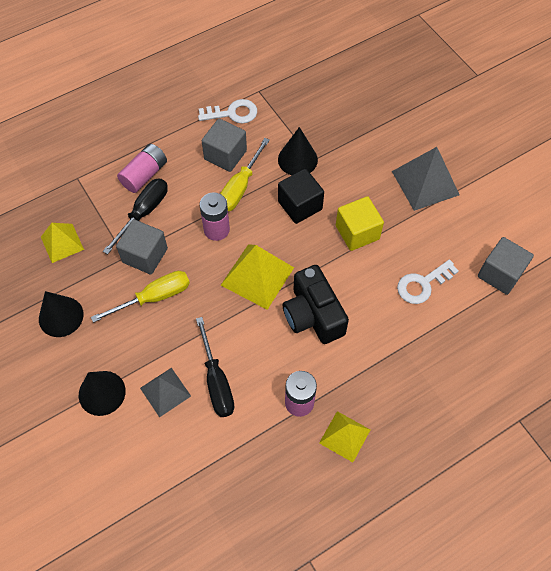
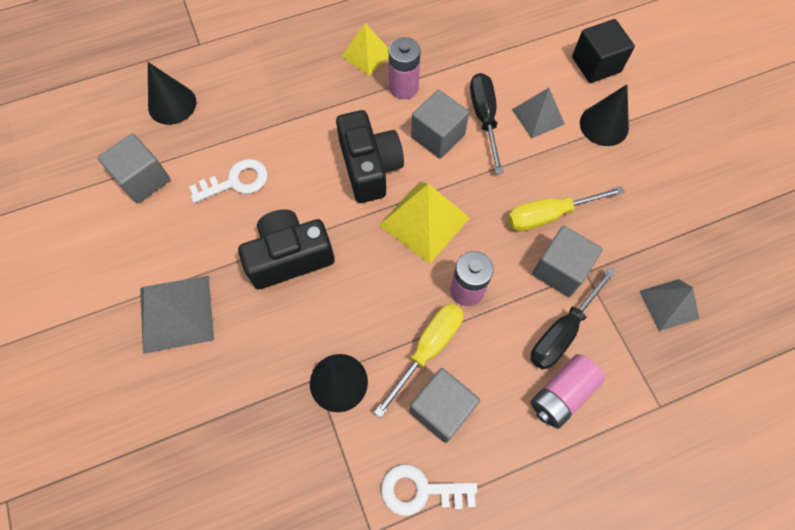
camera: 170 degrees left, 5 degrees up
black cone [39,291,84,337] -> black cone moved to [148,62,197,125]
yellow pyramid [41,223,84,263] -> grey pyramid [640,279,699,331]
black cube [278,169,324,224] -> black cube moved to [572,19,635,83]
yellow cube [336,196,384,251] -> black camera [238,209,335,289]
none -> grey cube [411,90,469,158]

